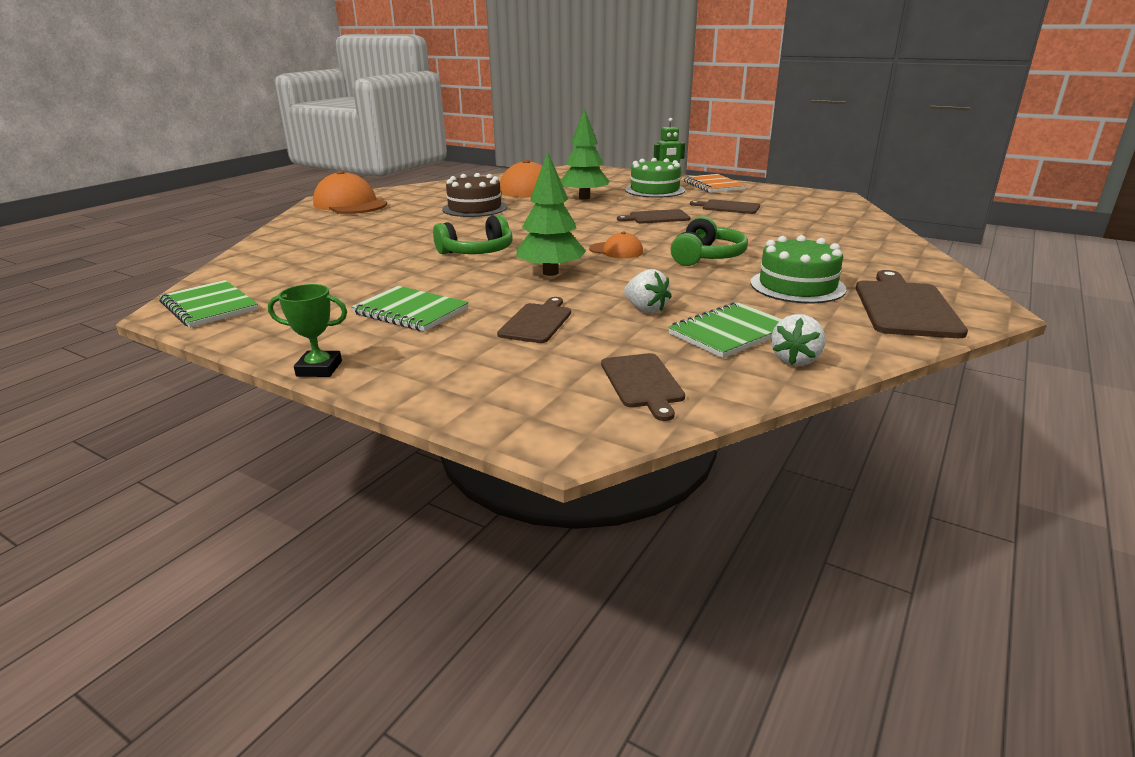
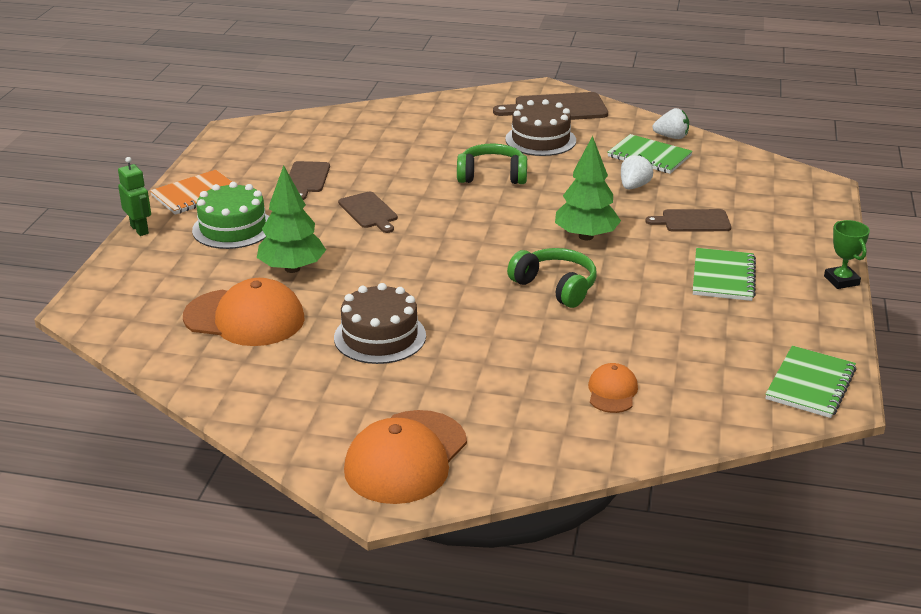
camera: 110 degrees left, 5 degrees up
orange cap [589,232,643,258] -> orange cap moved to [588,363,638,413]
brown cutting board [601,353,685,421] -> none
green cake [751,235,847,303] -> brown cake [505,99,576,156]

